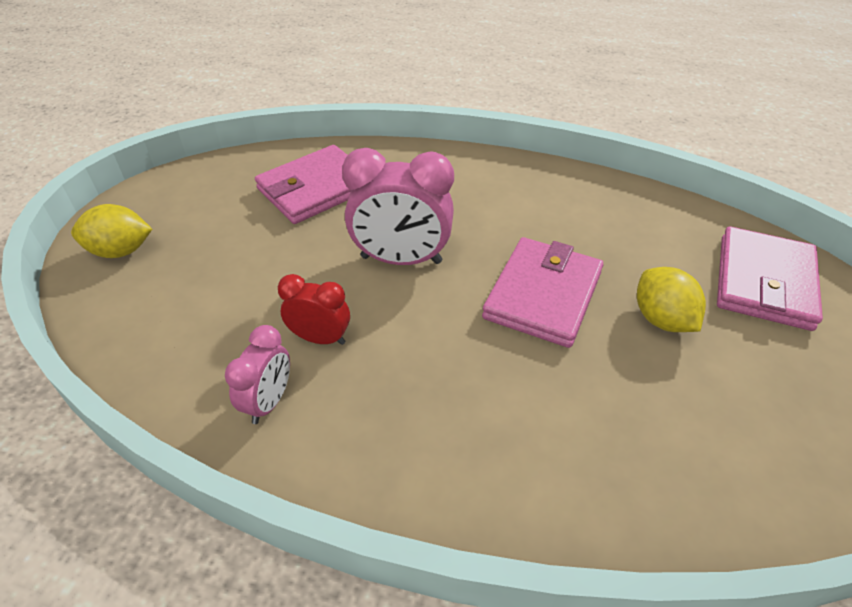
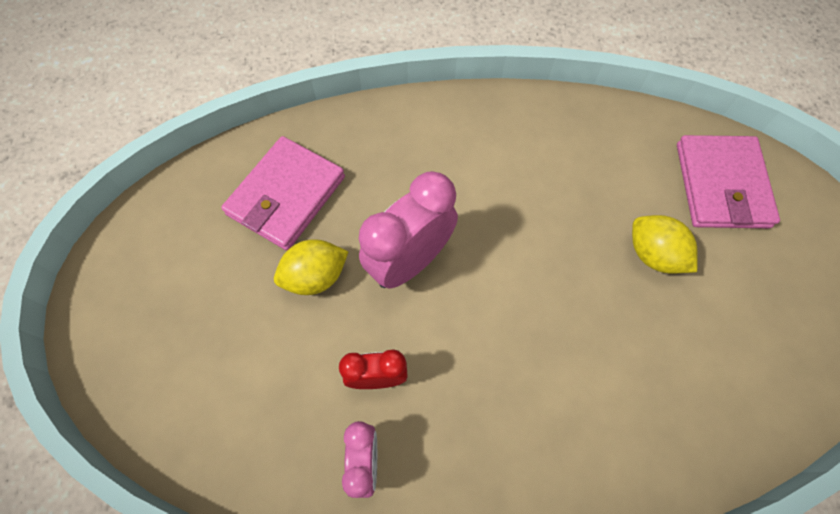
camera: 20 degrees left, 20 degrees up
yellow lemon [71,204,152,258] -> yellow lemon moved to [274,239,349,295]
pink clock [342,148,454,265] -> pink clock turned 150 degrees clockwise [359,171,458,288]
pink wallet [482,237,603,348] -> none

